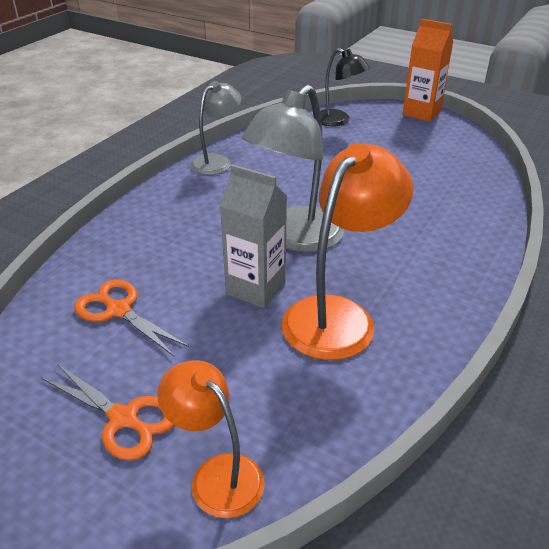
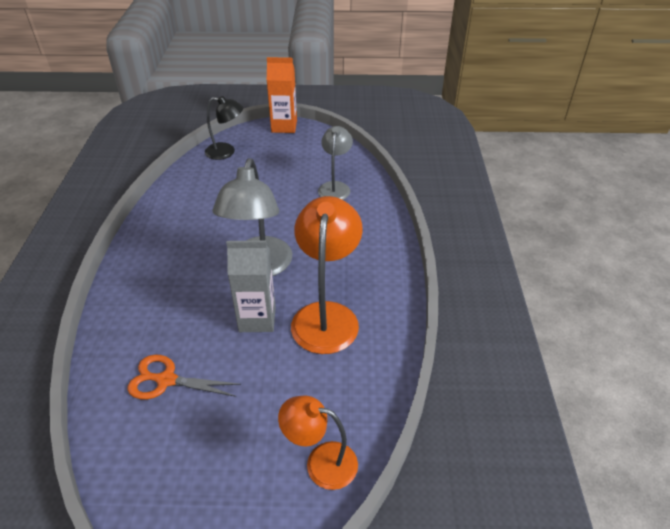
camera: 30 degrees left, 5 degrees up
orange scissors [41,364,174,461] -> none
grey lamp [190,81,241,175] -> grey lamp moved to [318,126,353,200]

